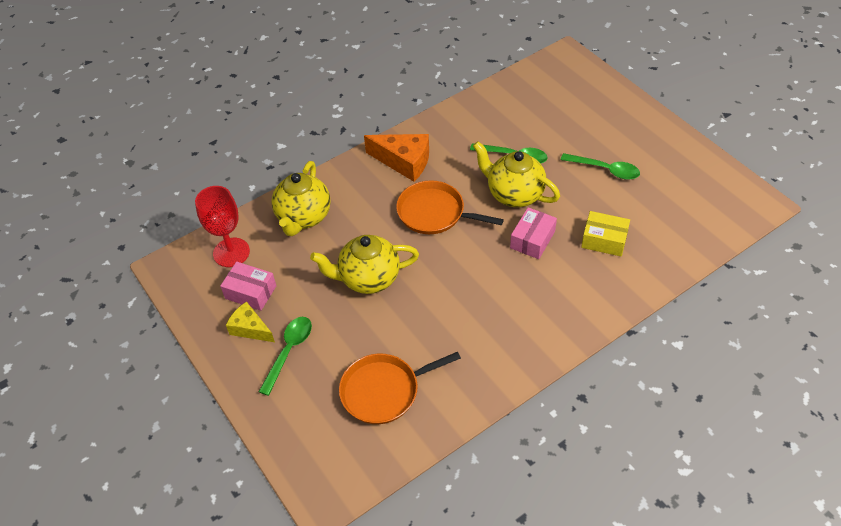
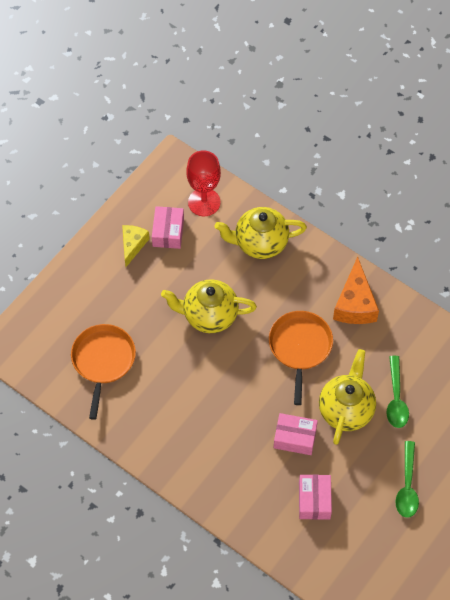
camera: 70 degrees right, 10 degrees up
green spoon [259,317,312,396] -> none
yellow teapot [310,235,419,294] -> yellow teapot turned 60 degrees counterclockwise [161,279,257,333]
orange pan [339,352,461,424] -> orange pan turned 45 degrees clockwise [71,324,136,420]
yellow box [581,211,630,256] -> pink box [299,475,332,520]

